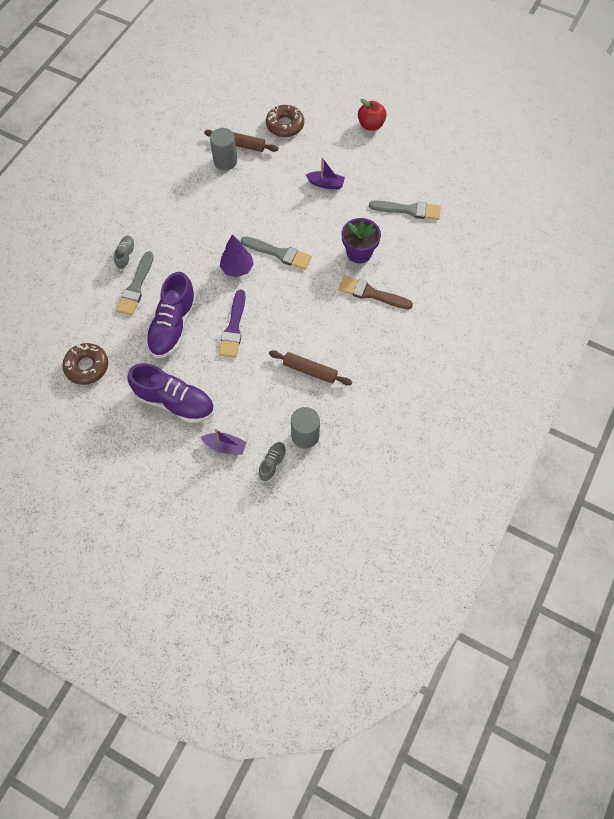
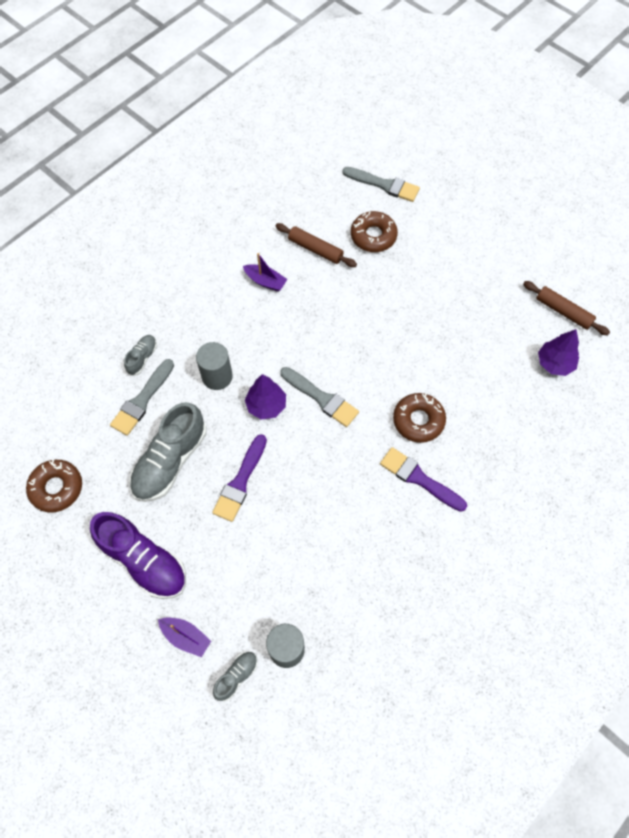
camera: 15 degrees right, 0 degrees up
purple shoe [146,272,197,358] -> grey shoe [130,402,207,502]
grey cylinder [210,128,237,171] -> grey cylinder moved to [196,342,233,390]
brown rolling pin [269,350,352,385] -> brown rolling pin moved to [523,281,610,336]
purple boat [306,157,345,190] -> purple boat moved to [243,253,287,292]
brown brush [338,276,413,309] -> purple brush [380,447,467,512]
purple flower pot [342,218,381,263] -> brown donut [393,393,446,443]
red apple [358,99,387,130] -> none
grey brush [369,200,441,220] -> grey brush moved to [342,167,420,202]
none -> purple tree [538,329,579,376]

